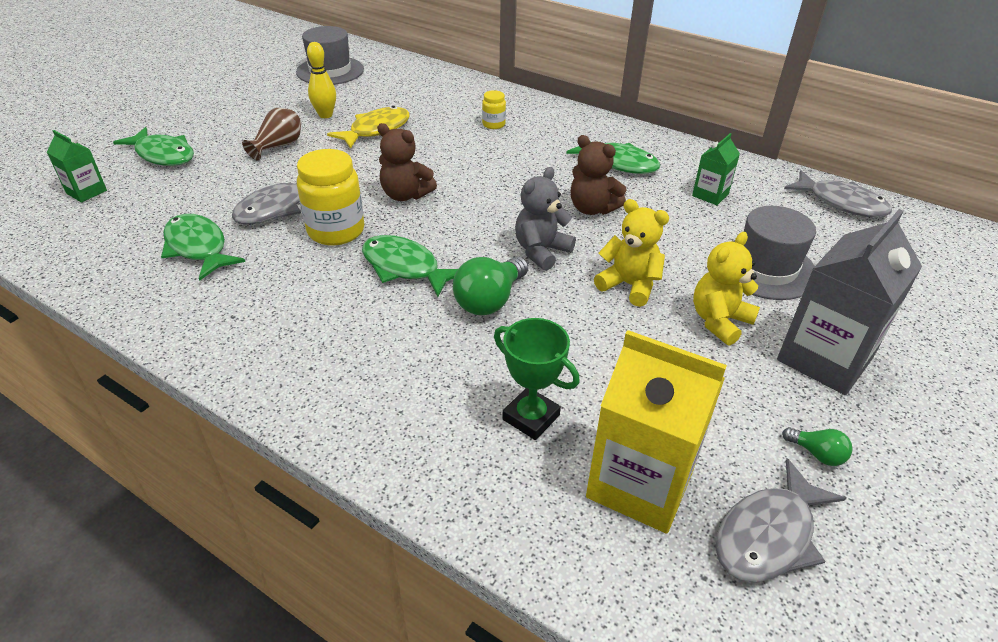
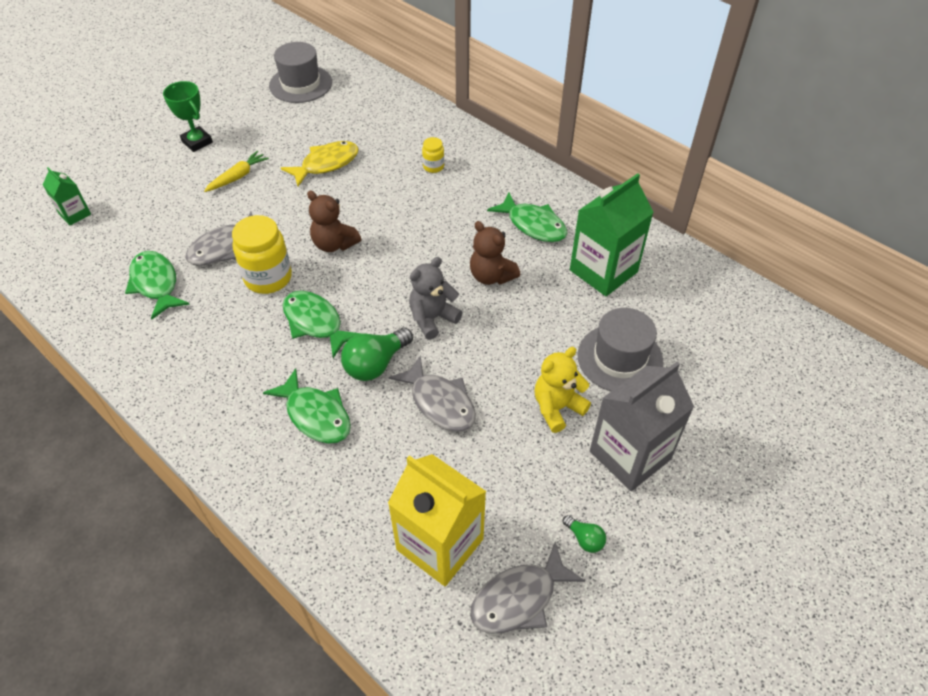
camera: 10 degrees right, 10 degrees up
green fish [113,127,194,166] -> green fish moved to [263,368,351,444]
brown vase [242,108,301,161] -> yellow carrot [204,151,269,192]
yellow bowling pin [307,42,336,118] -> none
green trophy [494,318,580,440] -> green trophy moved to [163,81,213,152]
yellow teddy bear [594,199,669,307] -> none
green carton [692,133,740,205] -> green carton [570,173,654,296], size x1.97
grey fish [784,170,892,218] -> grey fish moved to [389,355,476,431]

